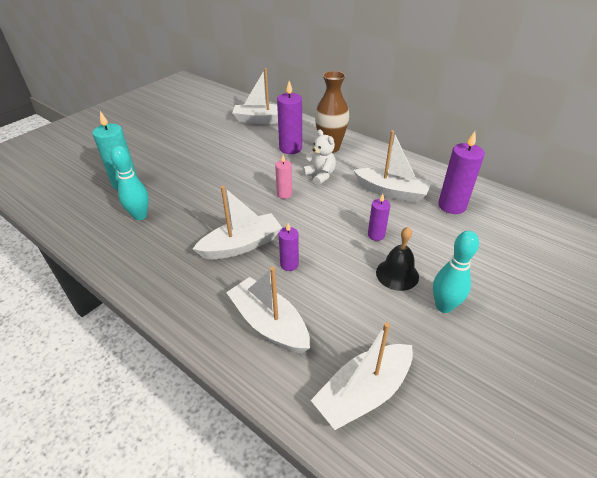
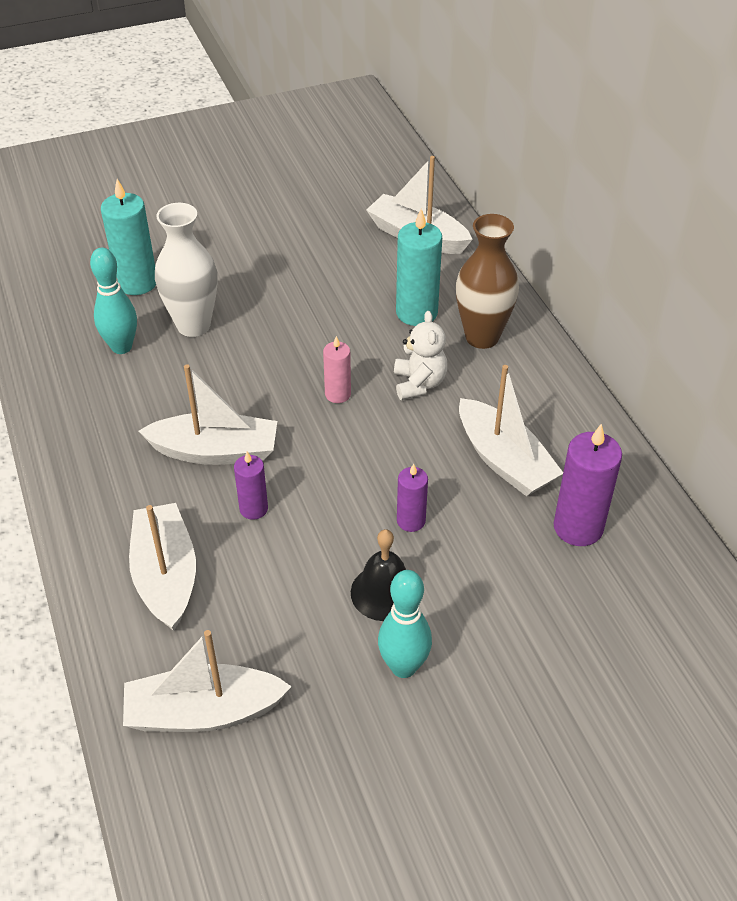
camera: 30 degrees right, 5 degrees up
purple candle [277,81,302,154] -> turquoise candle [396,208,442,326]
none -> white vase [155,203,217,337]

